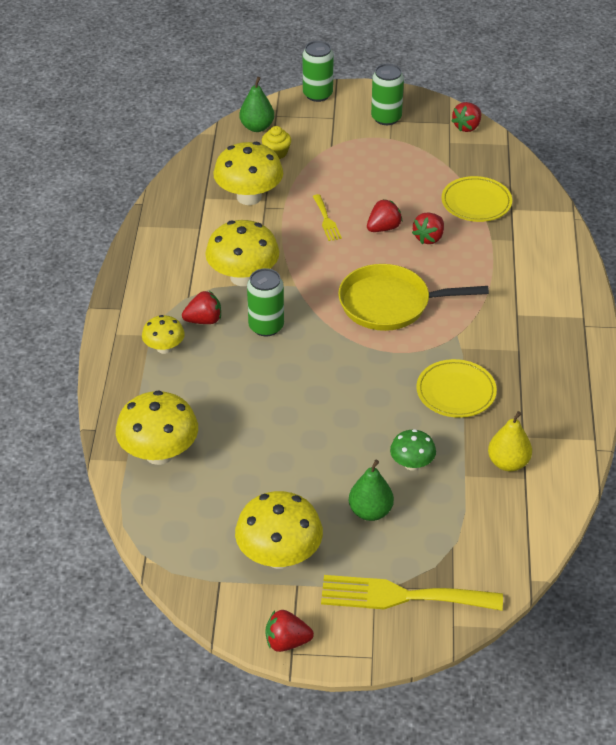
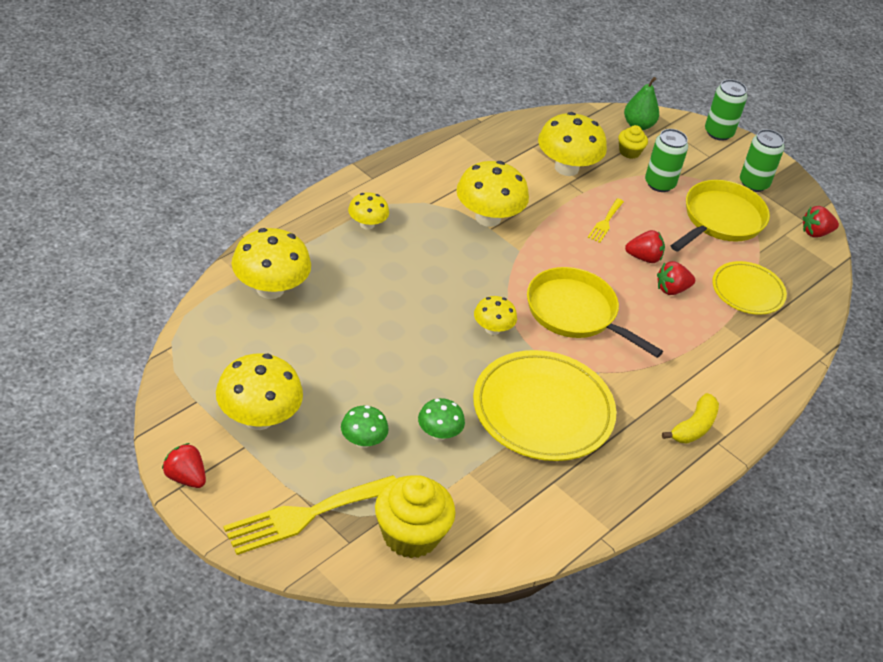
camera: 35 degrees right, 0 degrees up
red strawberry [182,291,221,324] -> none
green can [247,268,284,337] -> green can moved to [645,129,688,192]
yellow fork [321,575,503,611] -> yellow fork turned 75 degrees counterclockwise [224,475,397,555]
green pear [349,460,394,521] -> green mushroom [341,405,389,448]
yellow plate [417,359,497,418] -> yellow plate [473,350,616,461], size x1.72
yellow pear [488,411,532,471] -> none
none -> yellow cupcake [375,475,456,558]
none -> yellow mushroom [474,296,517,335]
none -> yellow banana [662,393,719,443]
none -> yellow pan [670,180,770,252]

